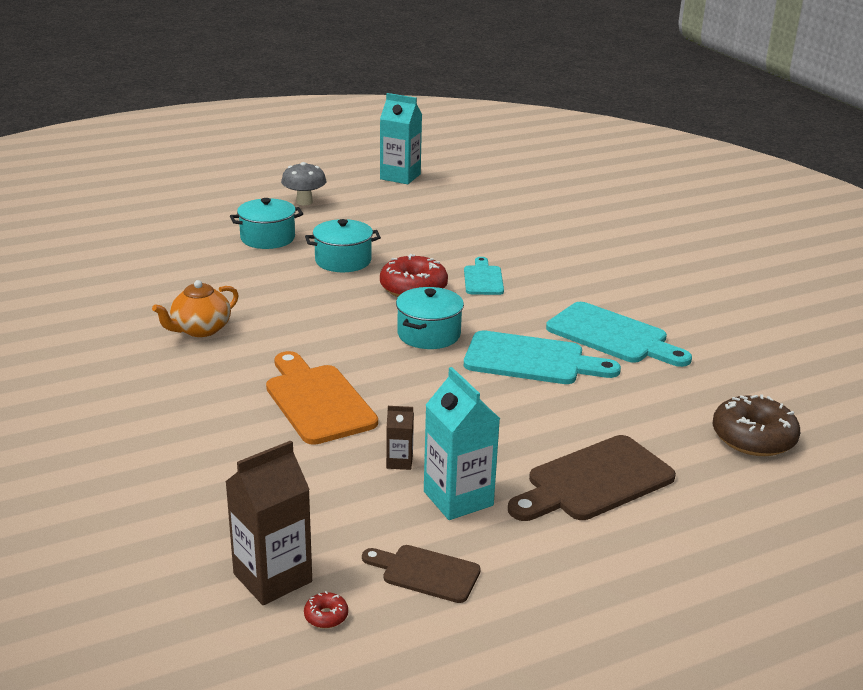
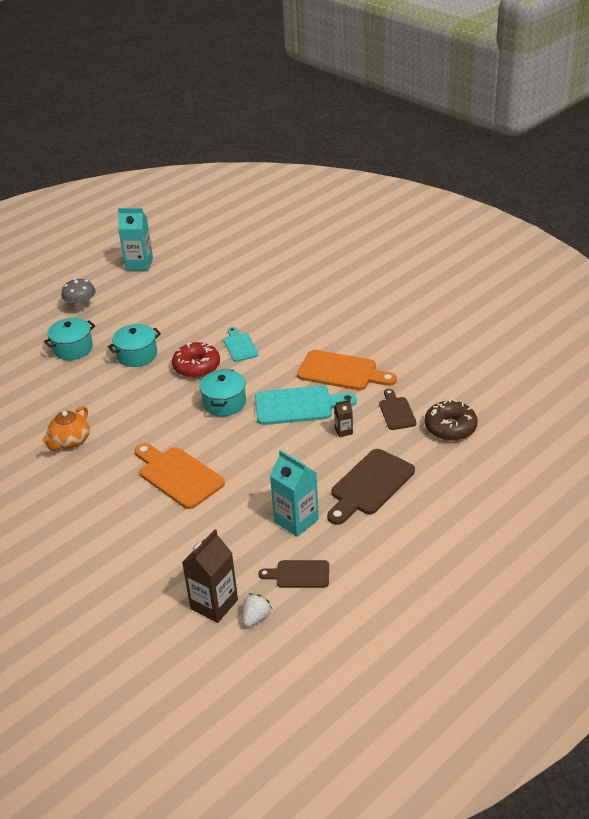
camera: 15 degrees left, 10 degrees up
red donut [304,591,348,628] -> white strawberry [243,593,272,627]
brown carton [386,406,414,470] -> brown carton moved to [334,400,353,437]
turquoise cutting board [546,302,692,367] -> orange cutting board [297,350,397,390]
none -> brown cutting board [379,389,417,430]

